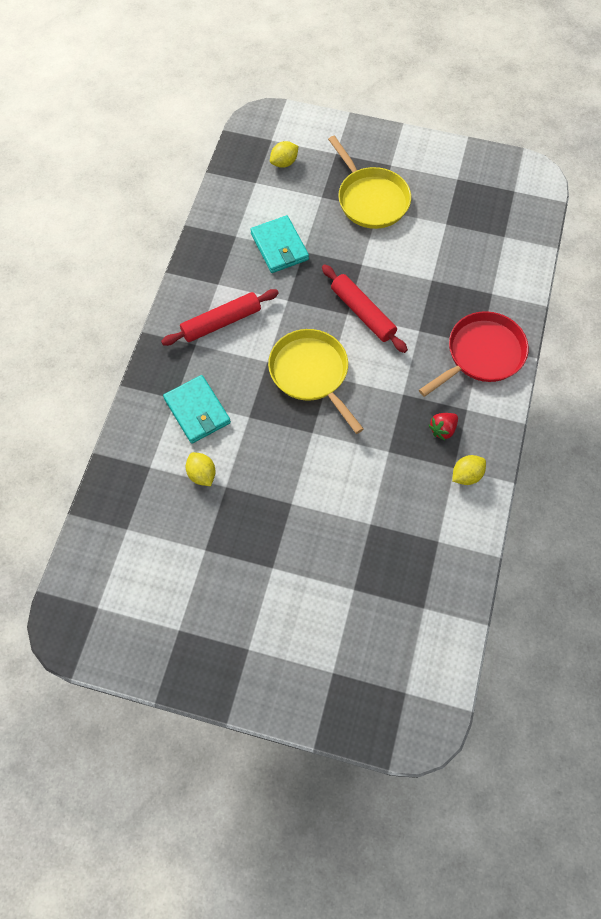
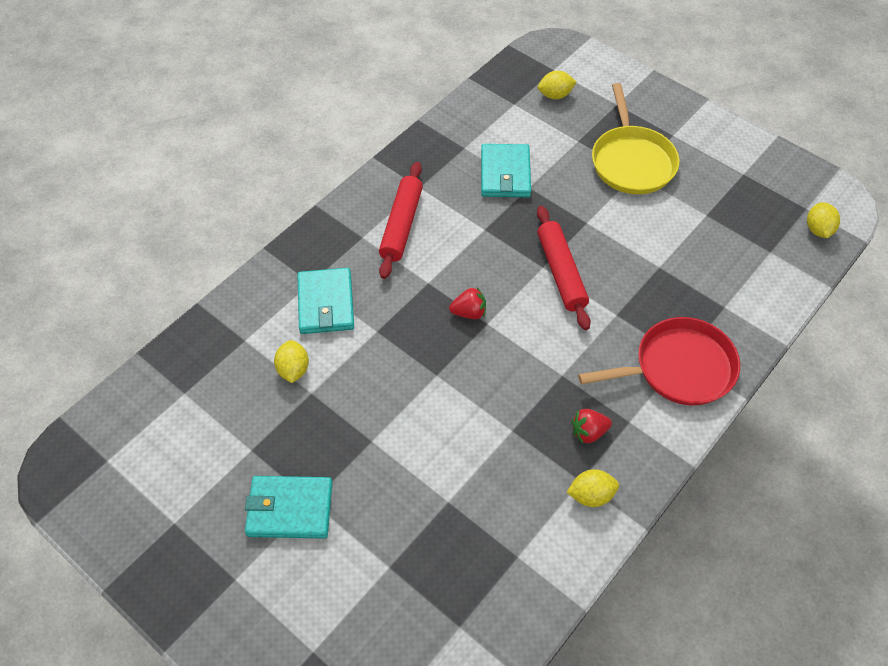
camera: 25 degrees right, 10 degrees down
red rolling pin [161,289,279,346] -> red rolling pin turned 75 degrees counterclockwise [379,162,423,279]
yellow pan [268,329,364,434] -> red strawberry [449,287,486,319]
none -> turquoise wallet [245,476,333,539]
none -> yellow lemon [807,202,840,238]

